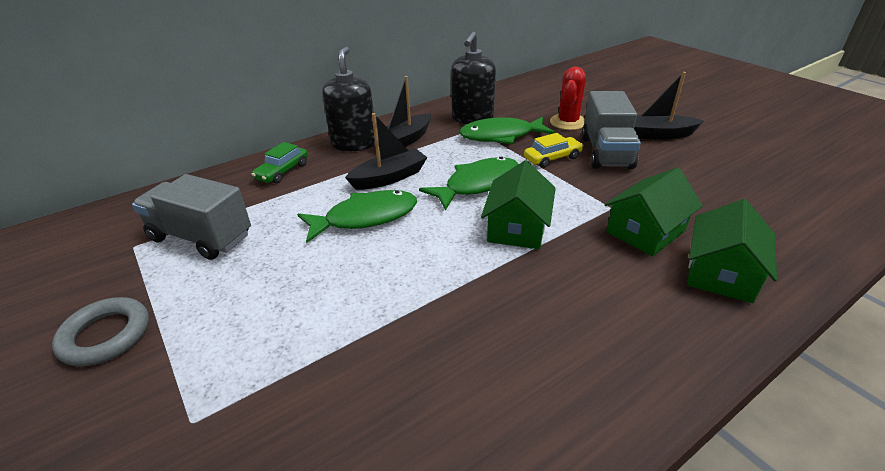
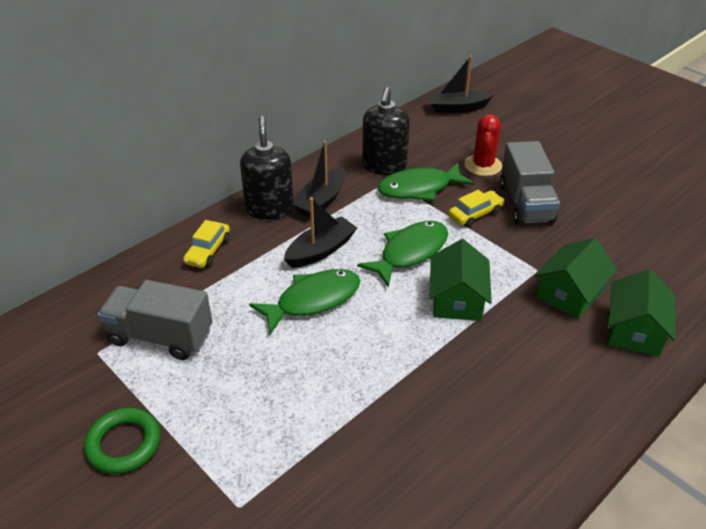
camera: 10 degrees left, 5 degrees up
grey ring [52,297,149,366] -> green ring [84,408,160,474]
green car [252,142,308,183] -> yellow car [183,220,230,268]
black boat [634,72,704,139] -> black boat moved to [427,56,494,113]

